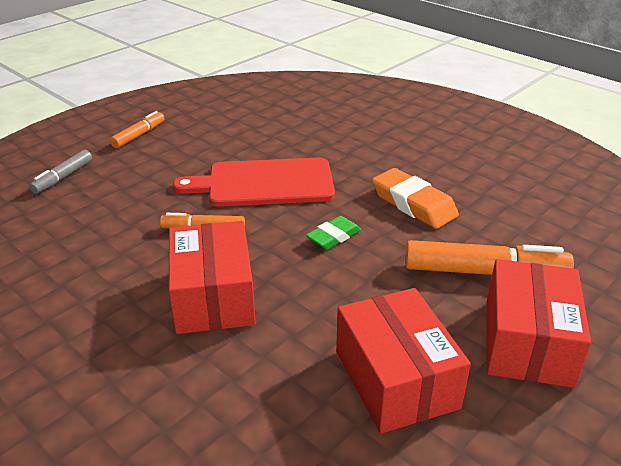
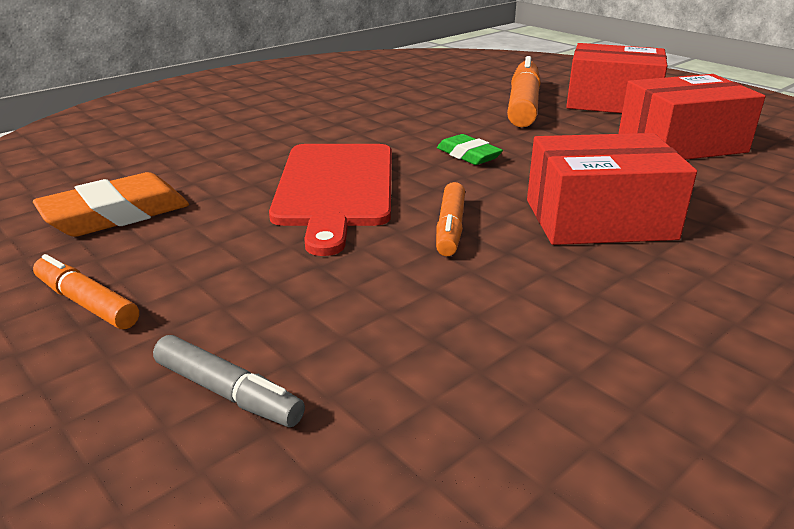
camera: 85 degrees left, 5 degrees down
orange eraser [372,168,459,229] -> orange eraser moved to [33,172,189,237]

